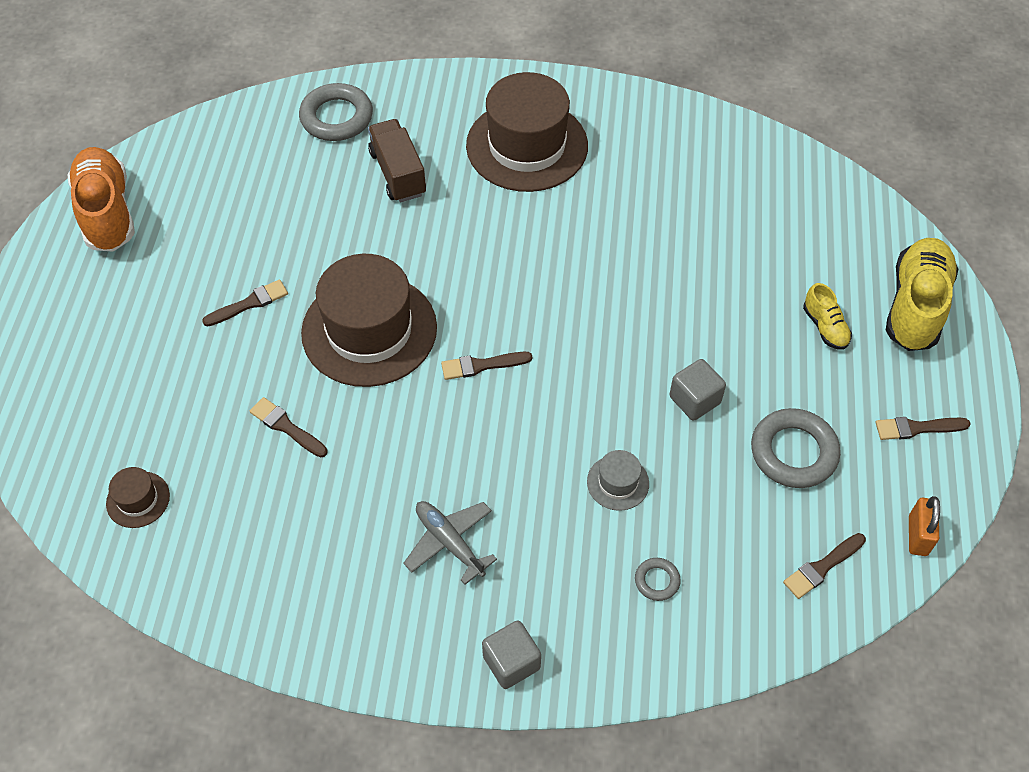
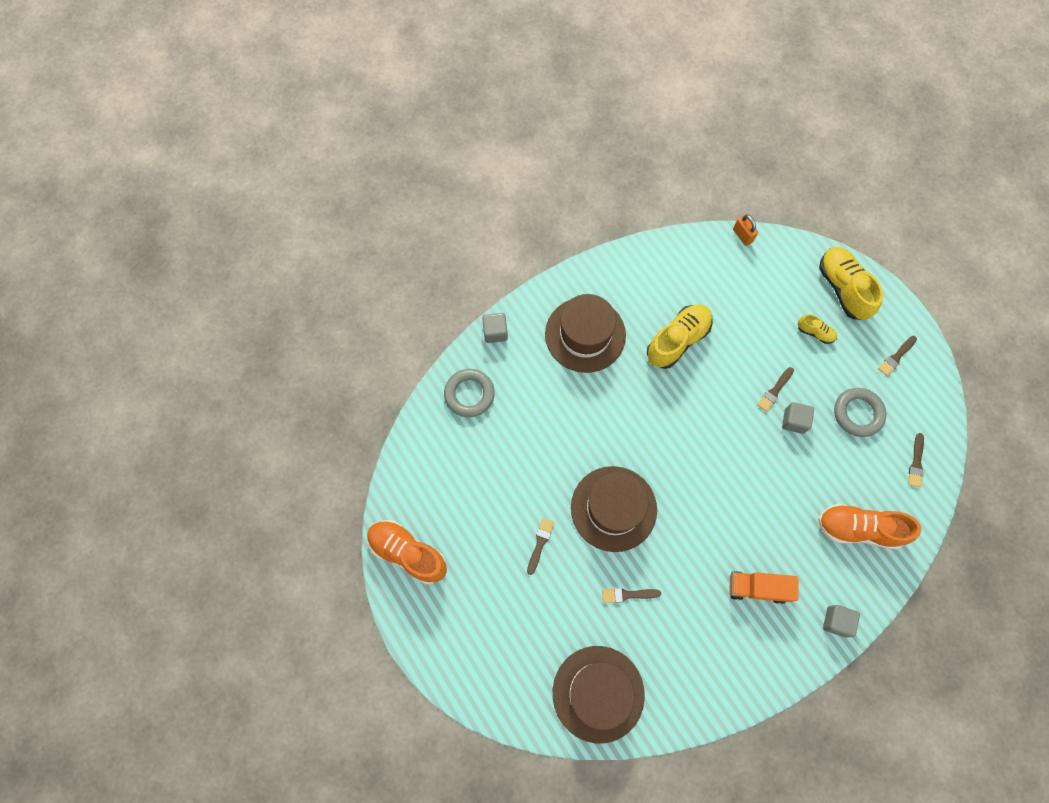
camera: 40 degrees left, 15 degrees up
brown hat [106,467,170,528] -> brown hat [553,646,645,743], size x2.35
brown truck [368,119,426,202] -> none
grey plane [403,501,497,585] -> orange truck [730,571,799,604]
brown brush [441,352,532,380] -> brown brush moved to [757,367,794,412]
grey hat [587,450,649,511] -> none
grey ring [635,558,681,601] -> orange shoe [818,504,922,549]
orange padlock [909,496,940,556] -> orange padlock moved to [733,215,758,246]
none -> grey cube [482,313,508,343]
none -> yellow shoe [647,304,713,369]

